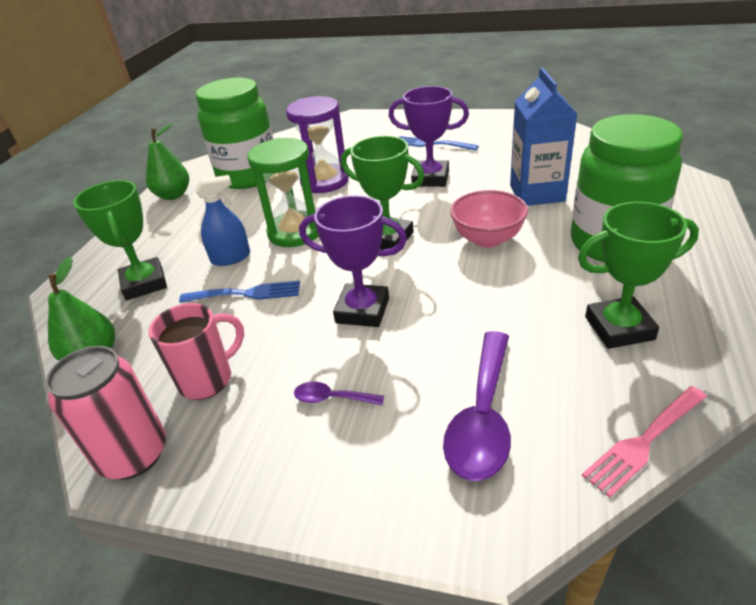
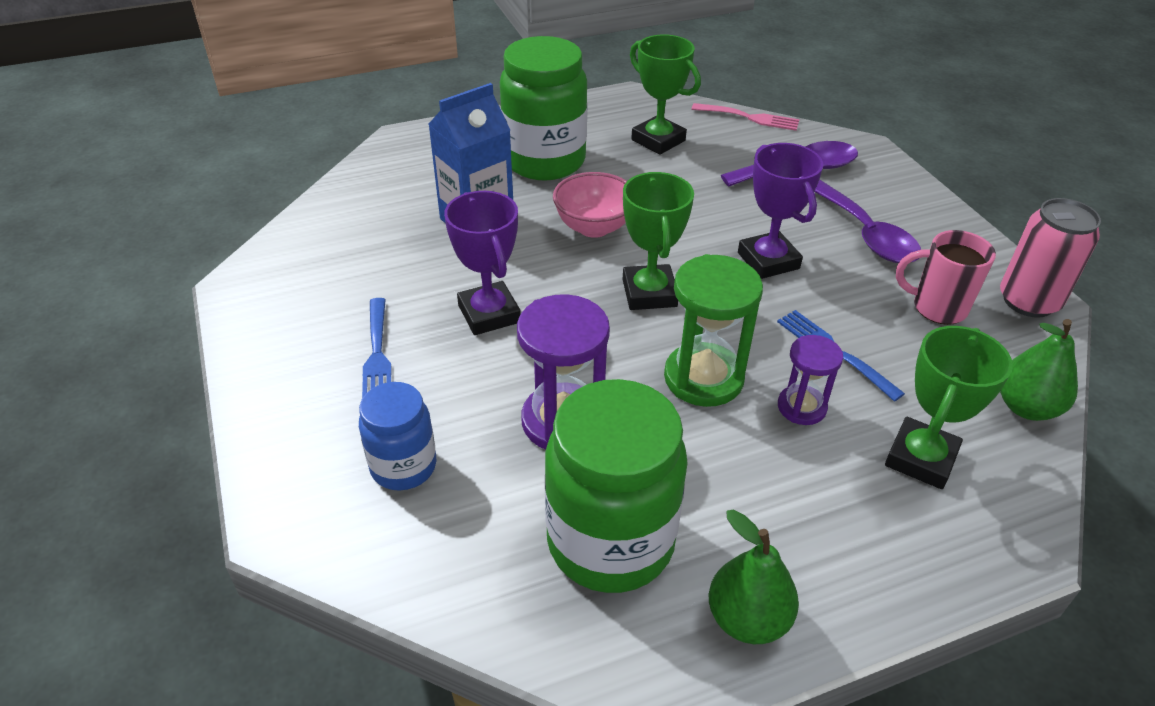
camera: 130 degrees left, 5 degrees up
blue spray bottle [195,175,250,266] -> purple hourglass [778,335,843,425]
purple spoon [294,382,384,405] -> purple spoon [814,180,921,263], size x2.08
none -> blue jar [359,382,436,490]

